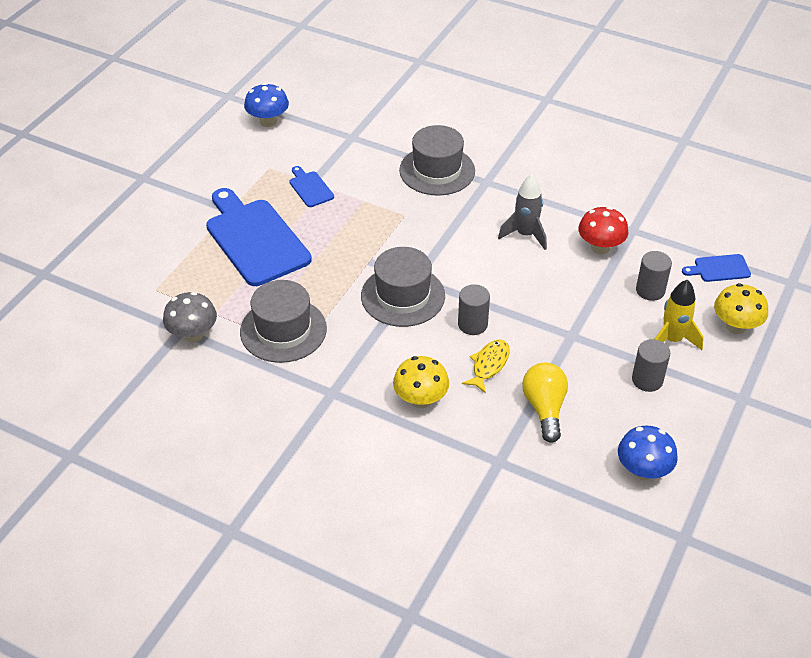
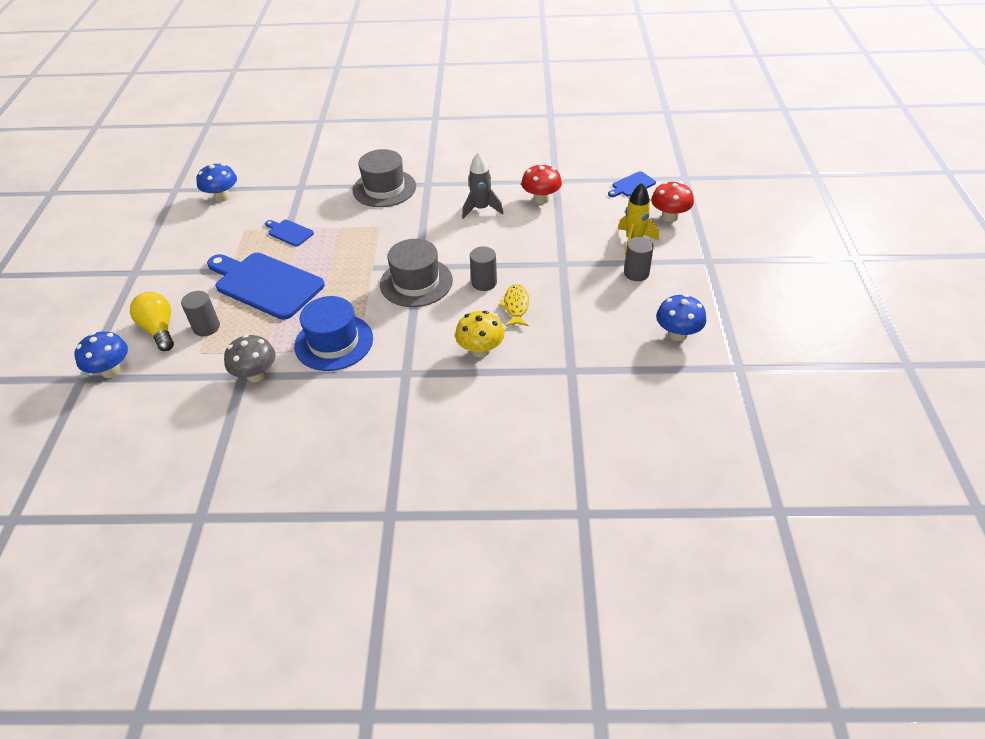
camera: 25 degrees left, 0 degrees up
grey hat [240,280,327,363] -> blue hat [294,296,373,371]
yellow light bulb [522,363,568,443] -> yellow light bulb moved to [130,292,174,351]
grey cylinder [636,251,672,301] -> grey cylinder moved to [181,291,220,336]
yellow mushroom [714,283,768,334] -> red mushroom [651,182,694,222]
none -> blue mushroom [75,331,128,378]

